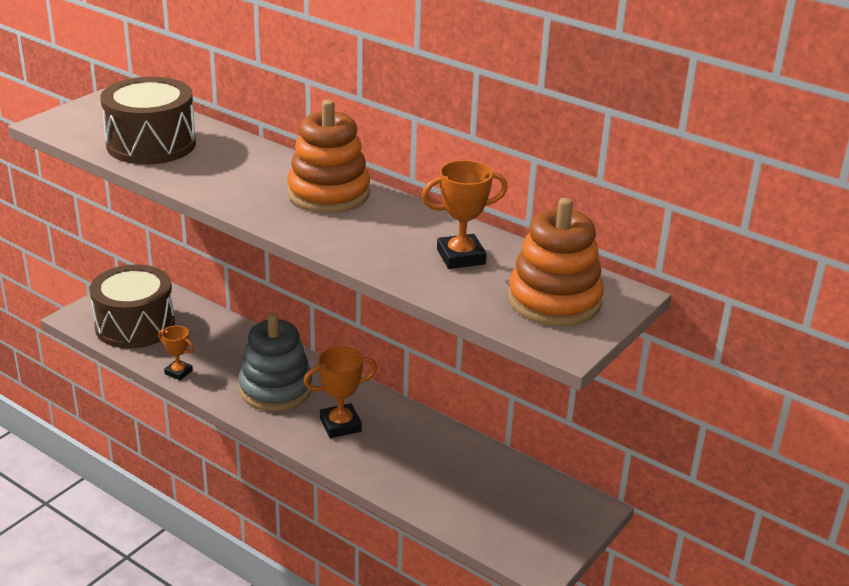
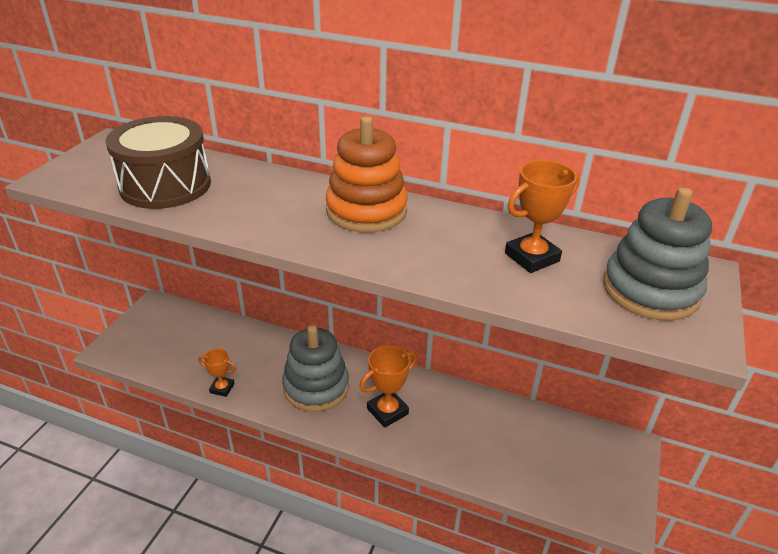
camera: 15 degrees left, 5 degrees up
brown drum [90,265,175,349] -> none
orange stacking toy [508,198,604,326] -> grey stacking toy [603,187,712,321]

